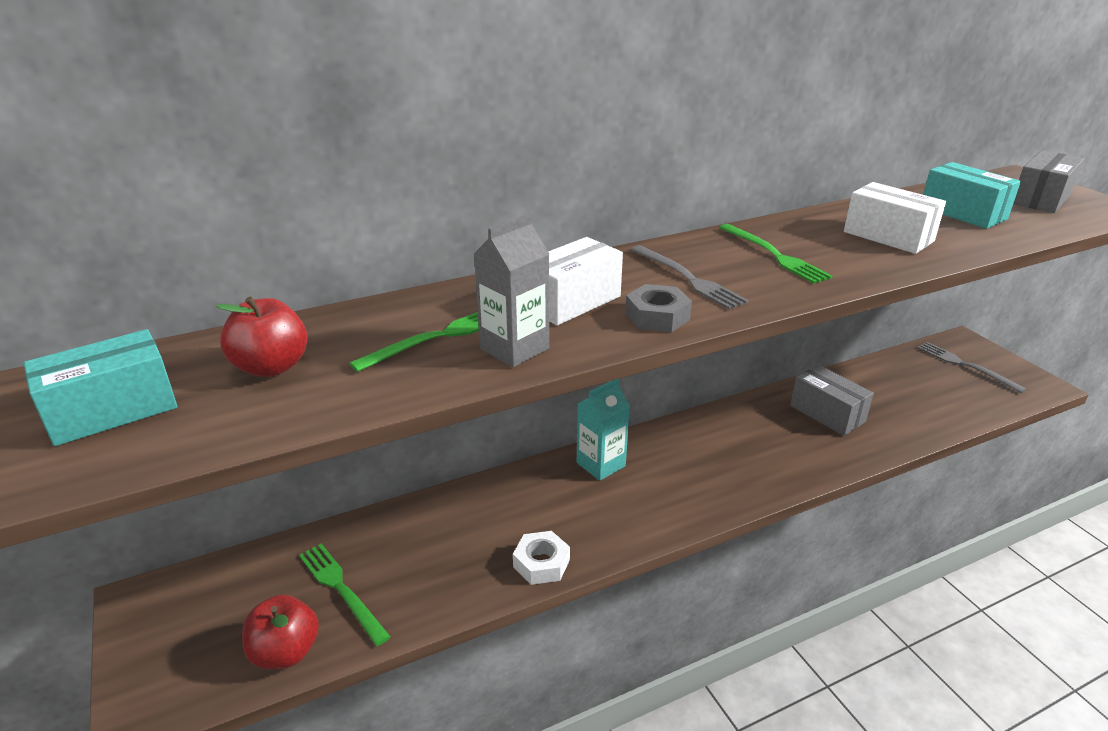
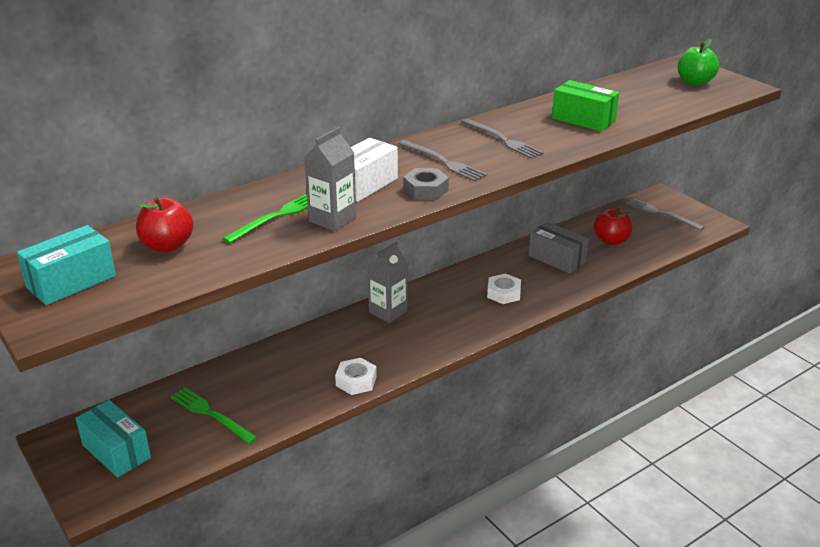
camera: 10 degrees left, 0 degrees up
red apple [242,595,319,669] -> red apple moved to [594,208,632,245]
turquoise carton [577,379,630,481] -> grey carton [367,242,407,323]
green fork [719,224,833,284] -> grey fork [461,119,544,159]
white box [844,182,946,254] -> green box [552,80,619,132]
turquoise box [923,162,1021,229] -> turquoise box moved to [76,400,151,478]
grey box [1013,150,1084,213] -> green apple [678,39,719,86]
none -> white nut [487,273,521,304]

